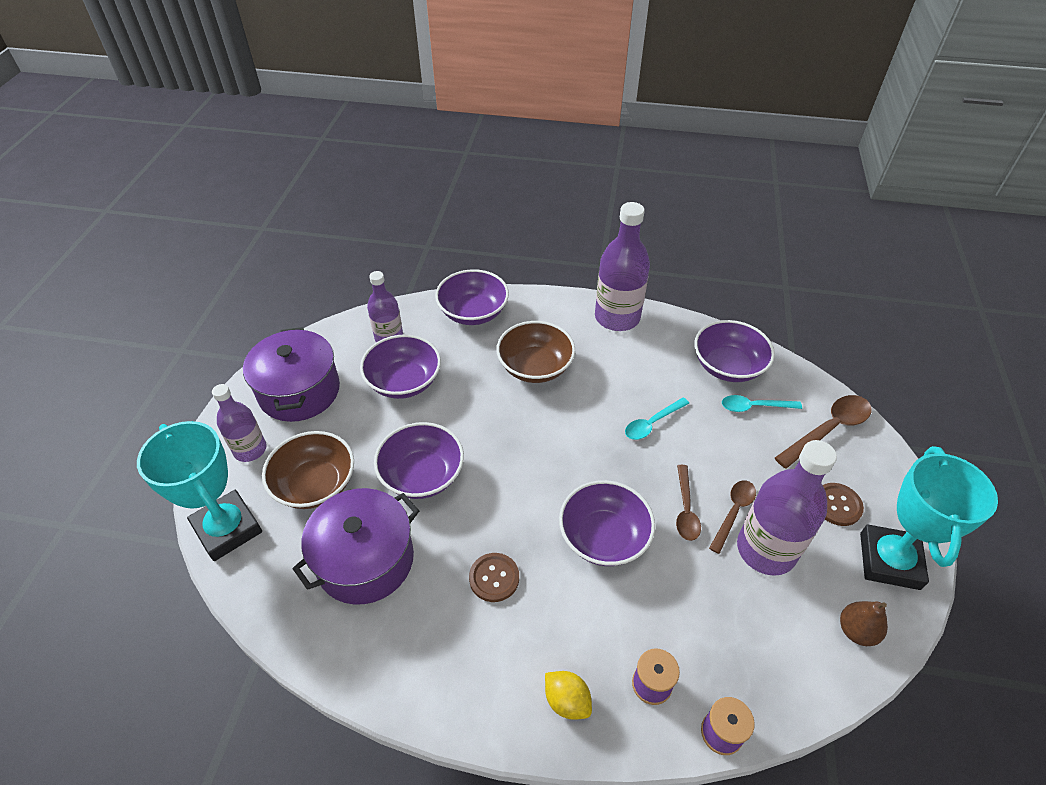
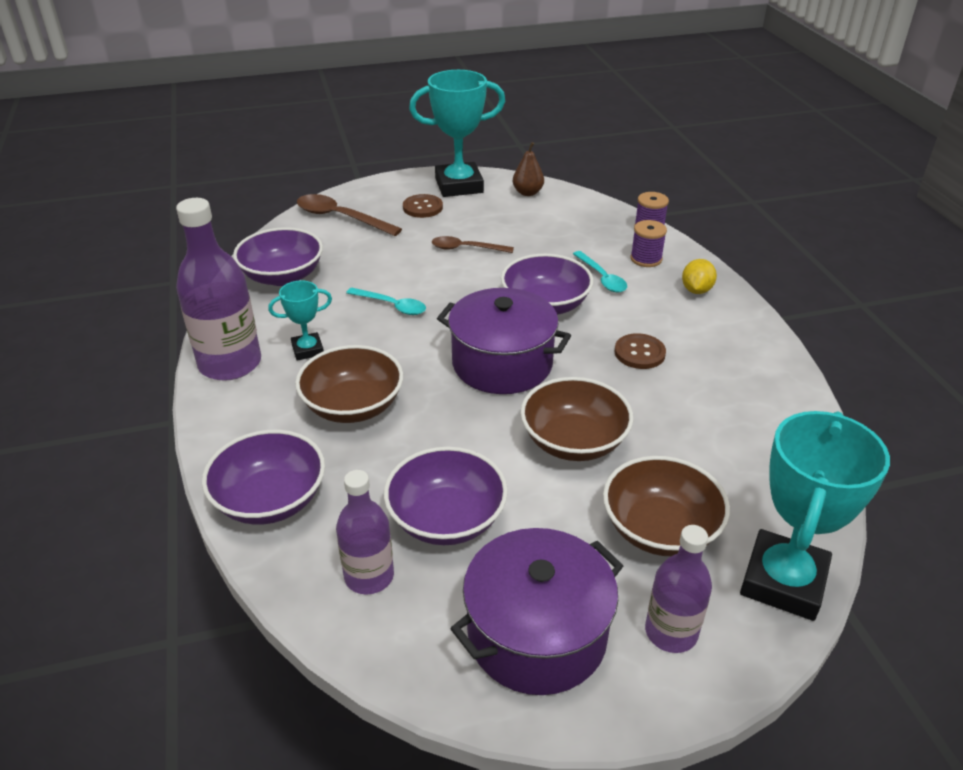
camera: 115 degrees left, 10 degrees down
purple pot [293,488,419,604] -> purple pot moved to [437,288,571,394]
purple bowl [374,422,464,499] -> brown bowl [520,377,633,461]
brown spoon [676,465,701,541] -> none
turquoise spoon [722,395,802,412] -> turquoise spoon moved to [573,251,627,292]
purple bottle [737,440,837,576] -> none
none -> turquoise trophy [268,281,332,361]

